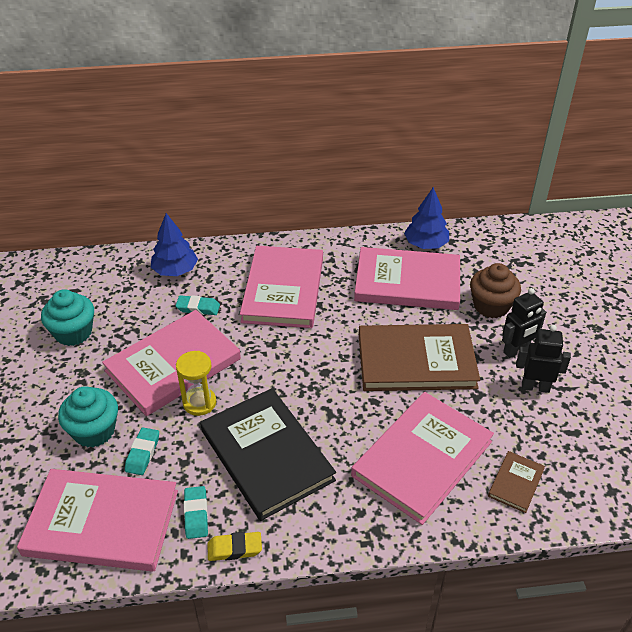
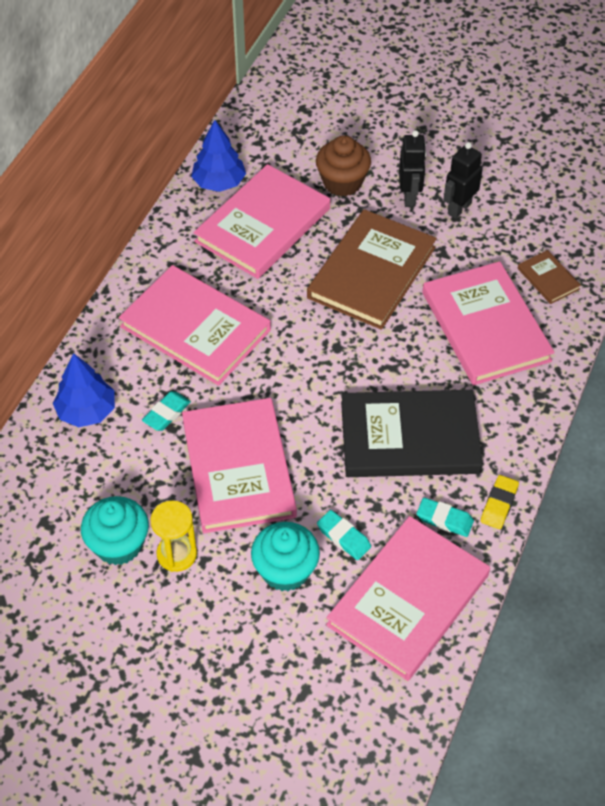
camera: 60 degrees left, 10 degrees up
yellow hourglass [176,351,216,416] -> yellow hourglass moved to [150,501,197,572]

